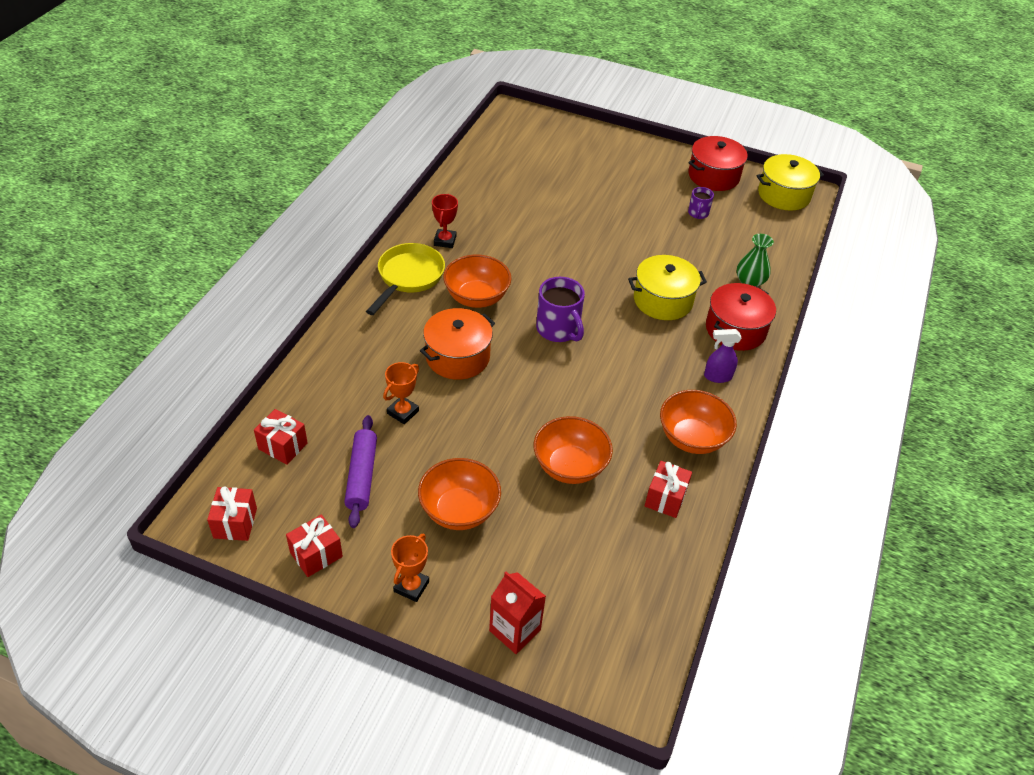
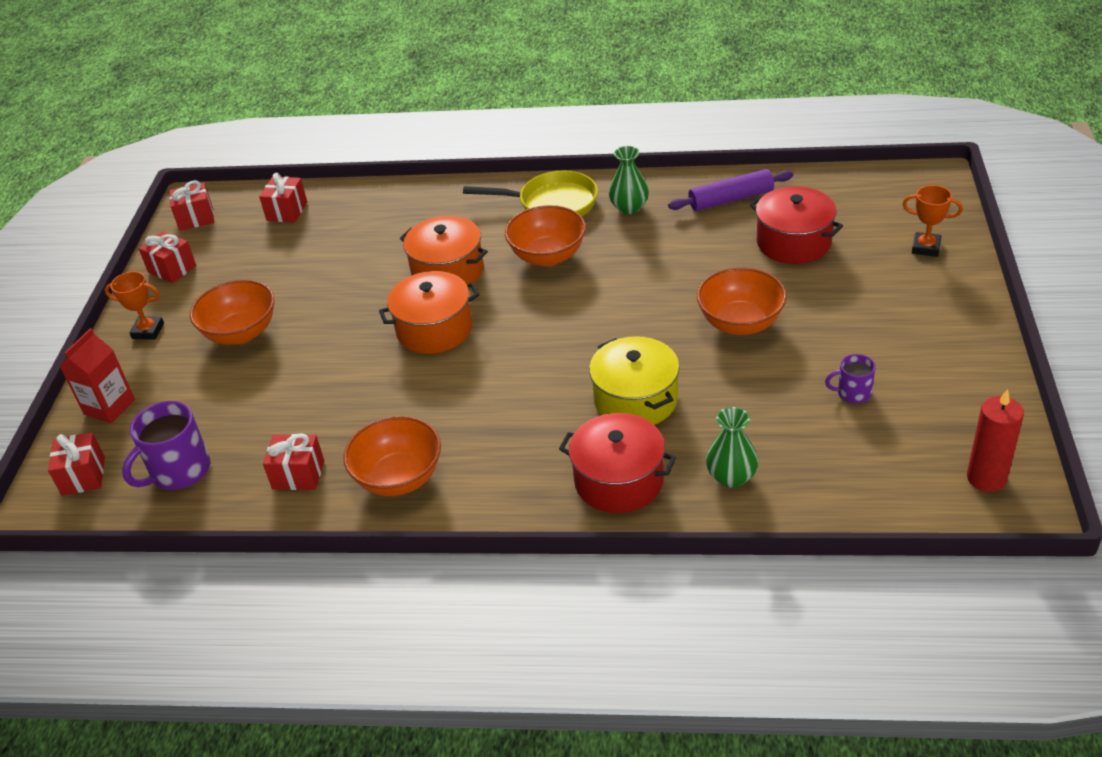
camera: 80 degrees right, 5 degrees down
purple rolling pin [344,415,377,528] -> purple rolling pin moved to [668,169,793,211]
orange trophy [383,362,419,424] -> orange trophy moved to [903,185,963,257]
red trophy [432,194,458,248] -> green vase [609,146,649,214]
orange bowl [534,416,613,484] -> orange bowl moved to [697,267,787,335]
purple mug [536,277,585,342] -> purple mug moved to [122,401,211,490]
red pot [688,136,748,191] -> red pot moved to [750,186,843,264]
purple spray bottle [704,329,742,383] -> none
yellow pot [756,154,824,211] -> red candle [967,389,1024,492]
none -> red gift [48,432,105,496]
none -> orange pot [379,271,480,354]

